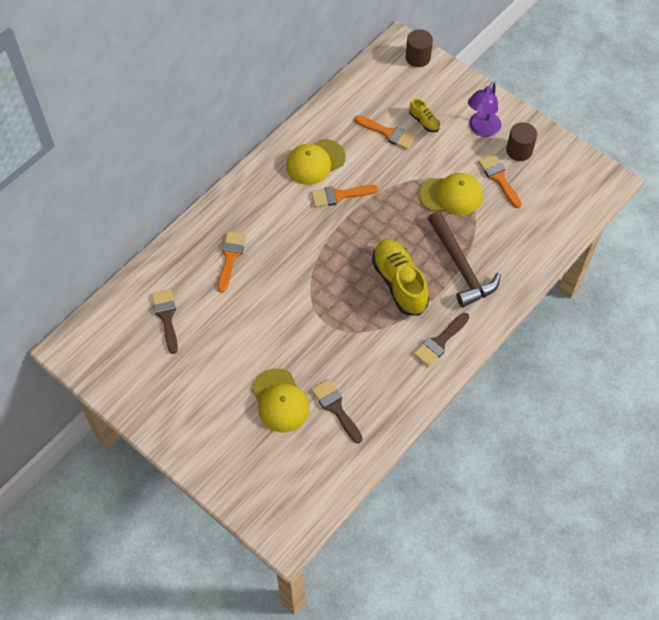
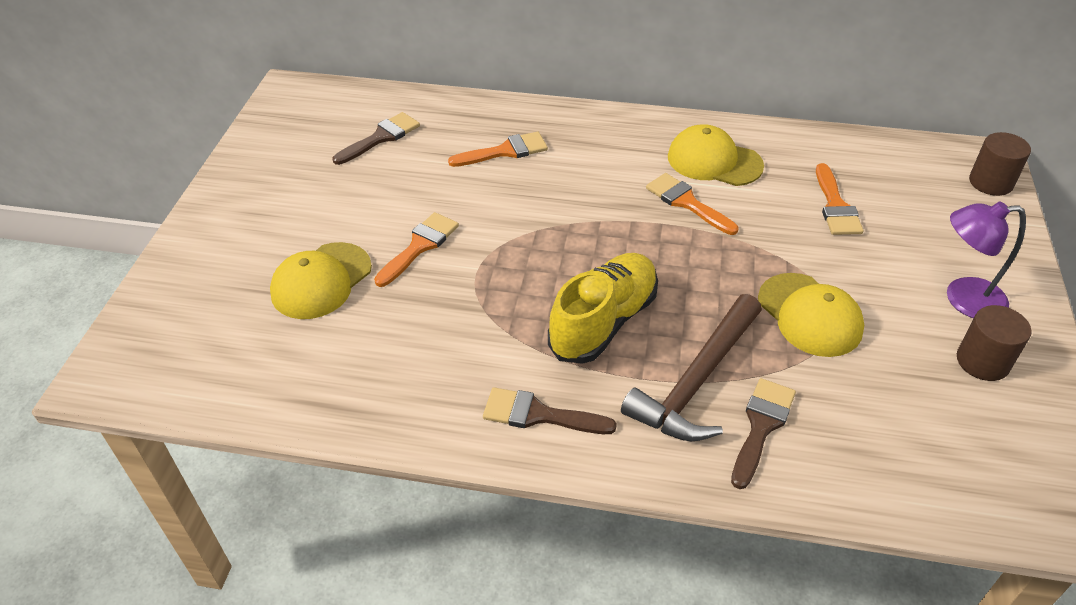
camera: 60 degrees right, 15 degrees down
brown brush [311,379,363,443] -> brown brush moved to [731,378,796,489]
yellow shoe [409,98,440,132] -> none
orange brush [478,154,522,208] -> orange brush moved to [374,212,459,287]

